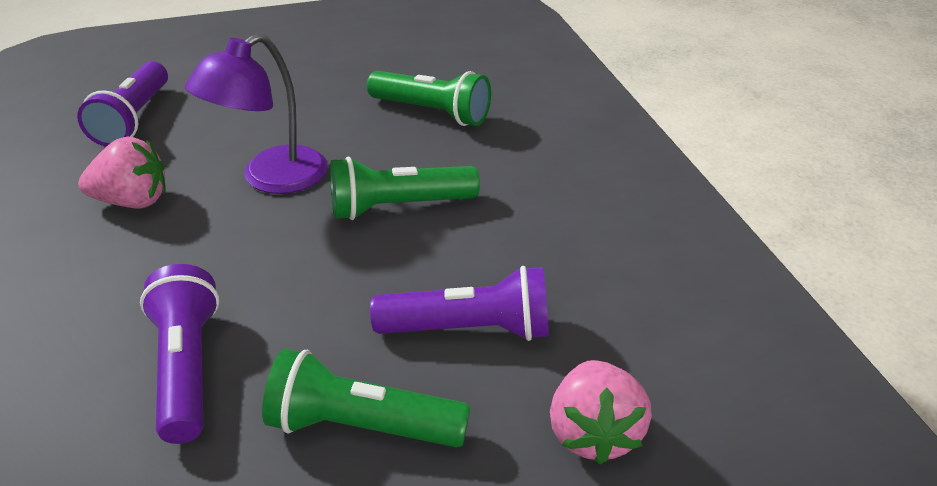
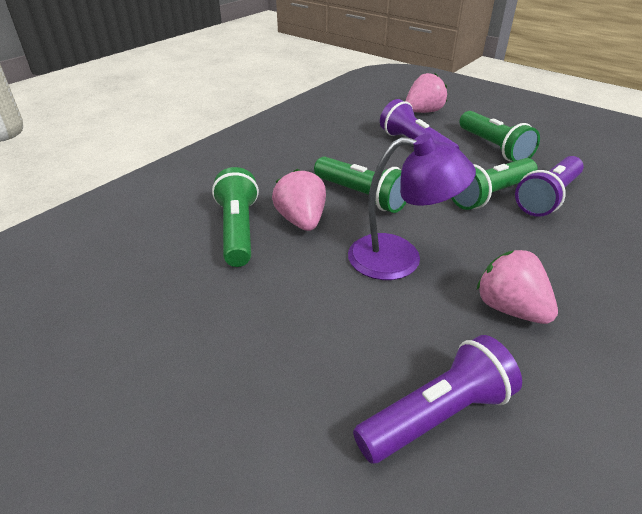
camera: 125 degrees left, 0 degrees up
none -> pink strawberry [272,169,326,231]
none -> green flashlight [451,158,538,210]

